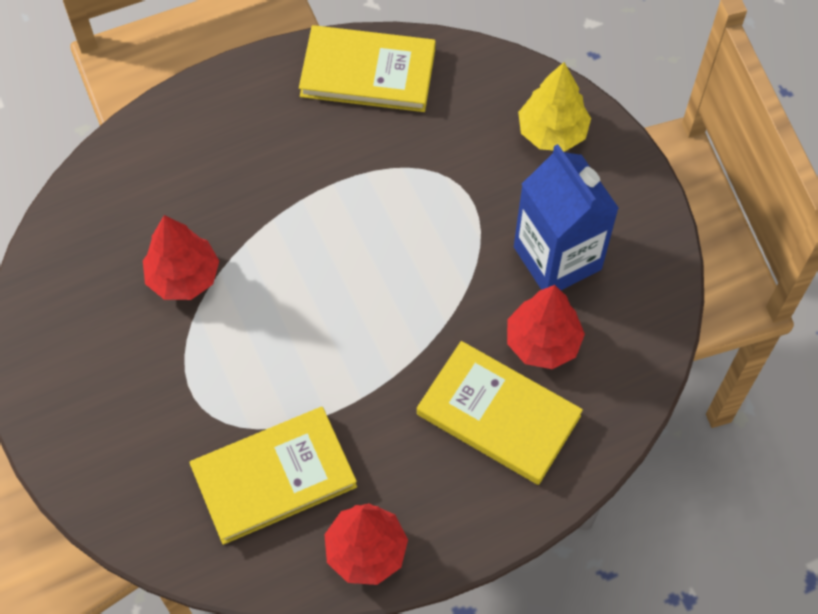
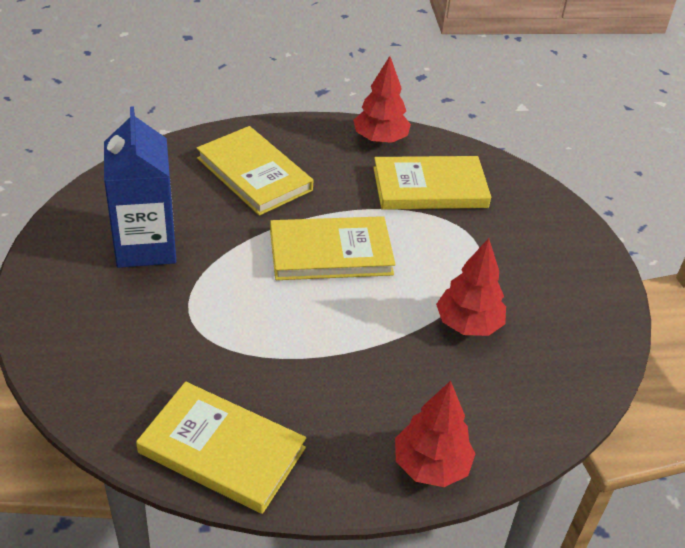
camera: 165 degrees left, 20 degrees down
red tree [507,285,585,369] -> red tree moved to [395,381,476,487]
yellow tree [518,62,591,152] -> none
none -> yellow book [270,216,396,280]

